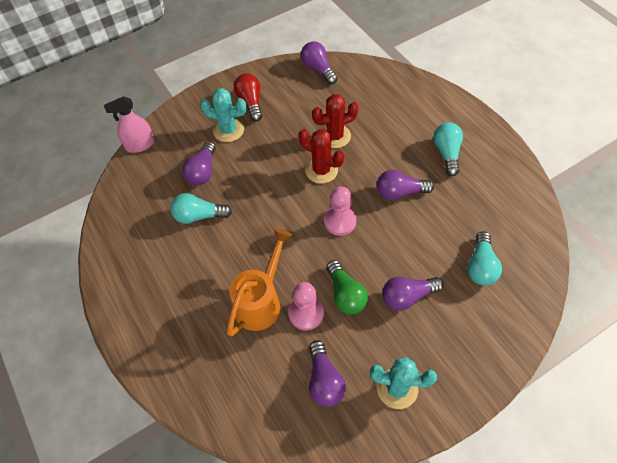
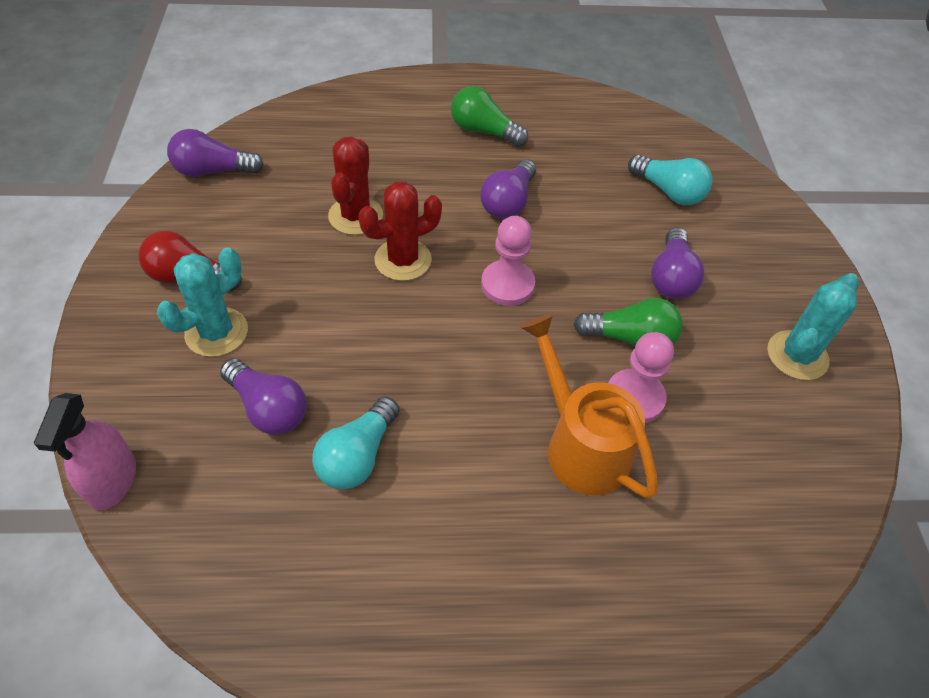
camera: 65 degrees left, 5 degrees down
purple light bulb [309,340,346,407] -> none
turquoise light bulb [434,122,463,176] -> green light bulb [451,86,528,147]

